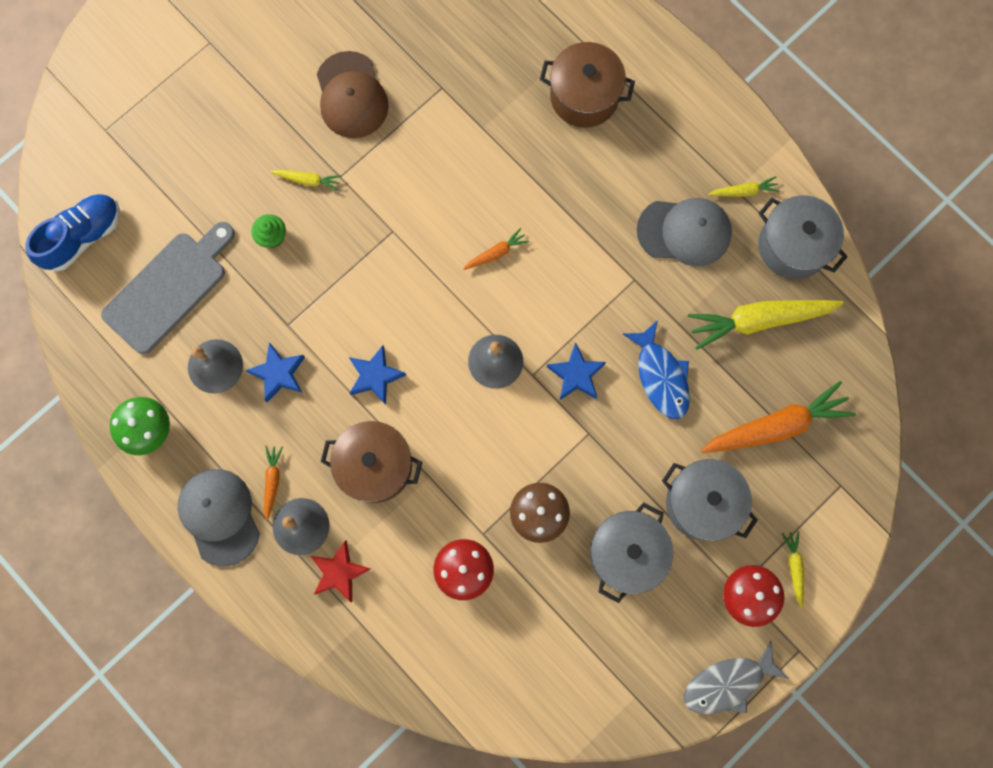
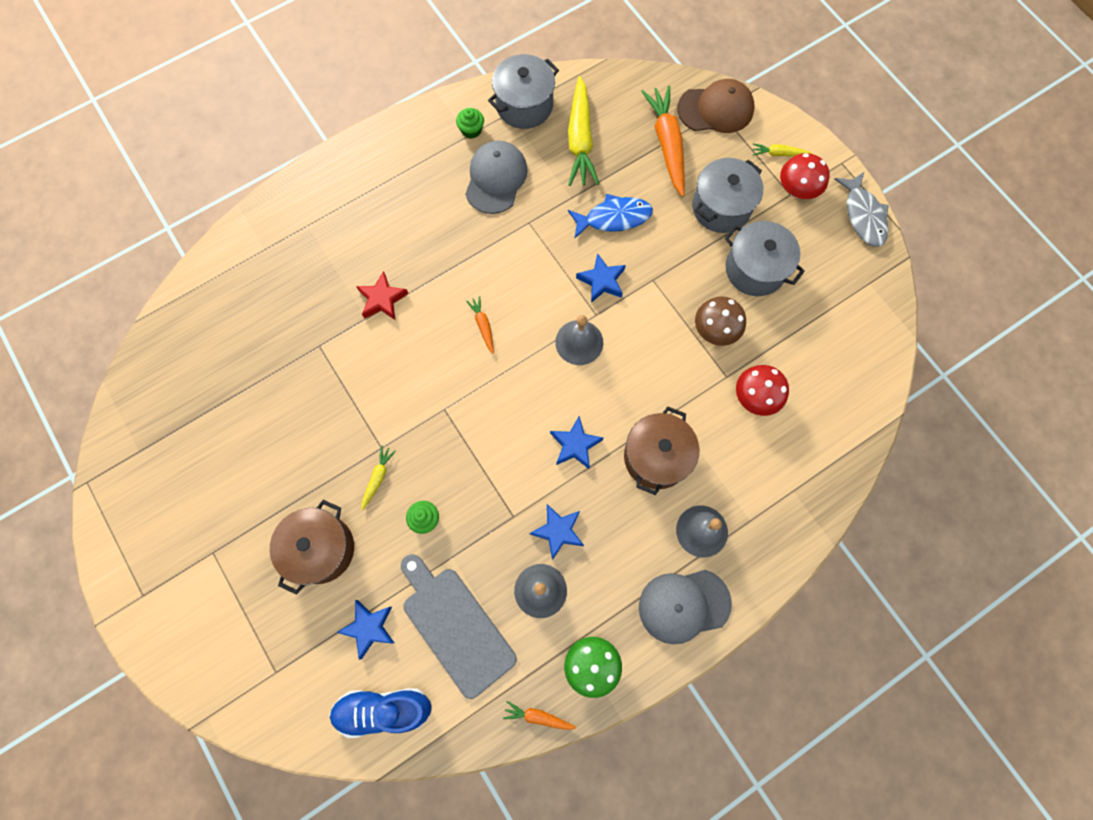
camera: 80 degrees left, 5 degrees down
blue shoe [25,194,120,271] -> blue shoe turned 60 degrees counterclockwise [329,688,432,738]
orange carrot [264,446,283,521] -> orange carrot moved to [503,701,576,730]
red star [311,540,371,602] -> red star moved to [356,271,409,320]
brown cap [317,51,389,138] -> brown cap moved to [677,79,754,133]
brown pot [540,42,635,128] -> brown pot moved to [270,500,354,595]
yellow carrot [708,176,780,197] -> green cupcake [456,108,484,139]
none -> blue star [336,600,394,660]

